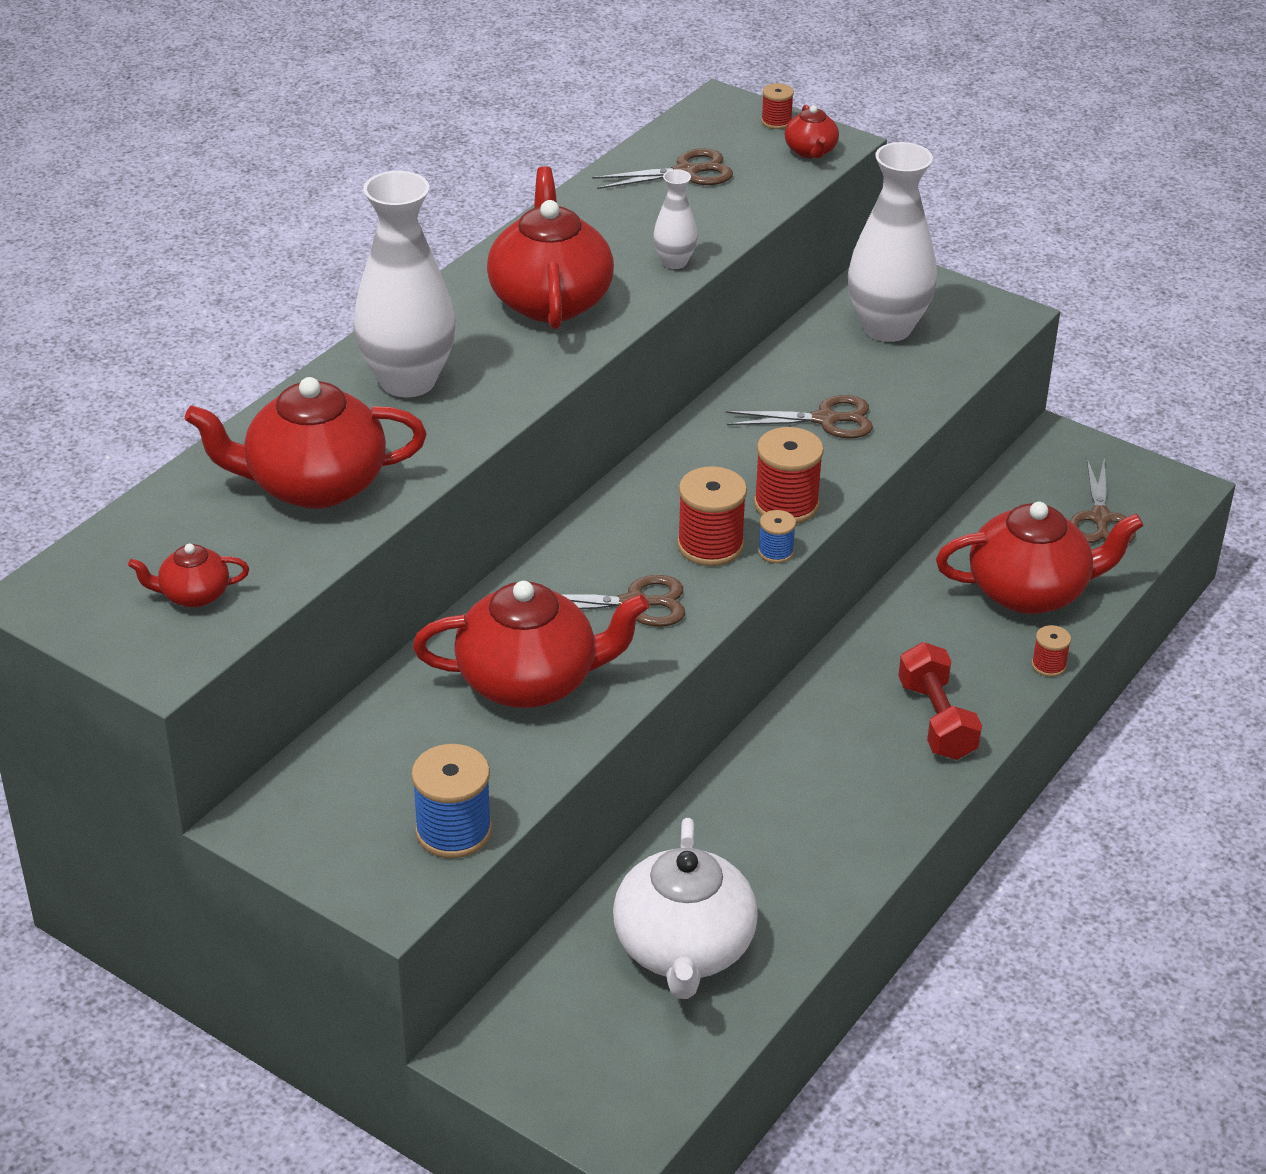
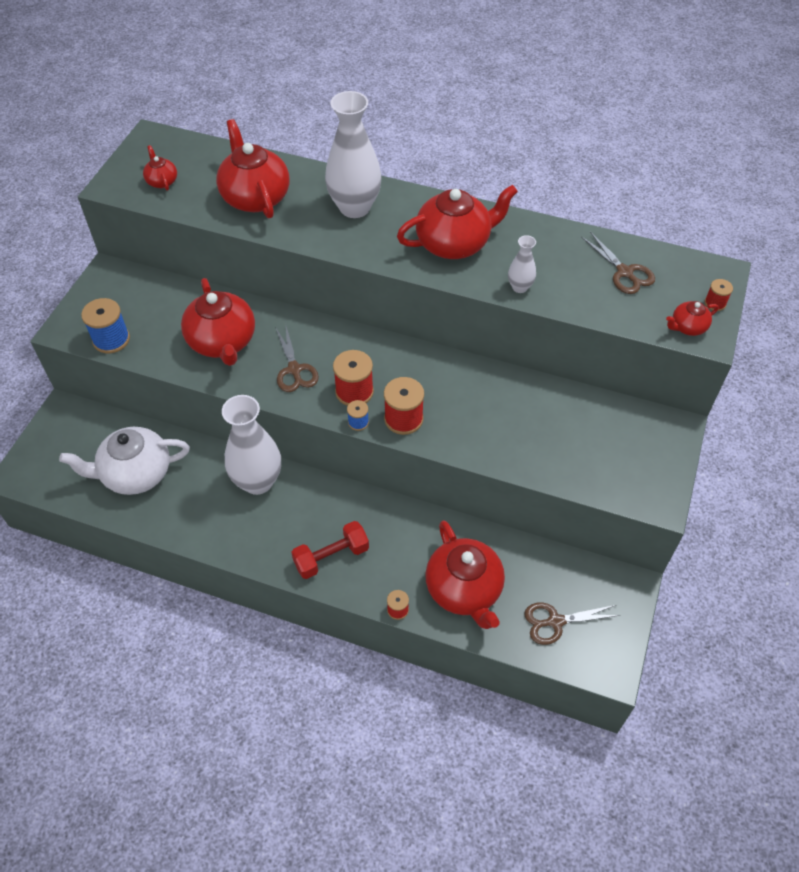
camera: 75 degrees right, 15 degrees up
brown scissors [726,395,873,438] -> none
white vase [848,142,937,342] -> white vase moved to [222,395,281,495]

